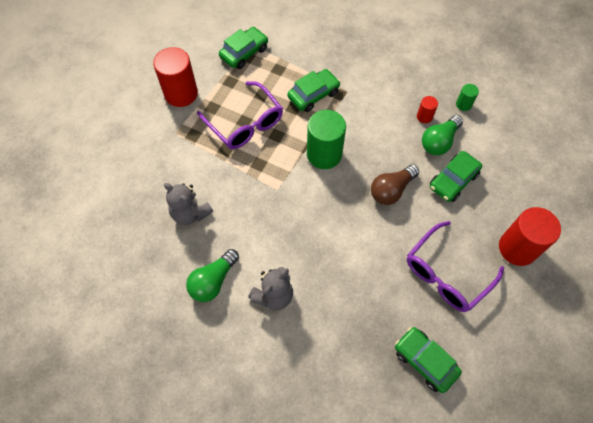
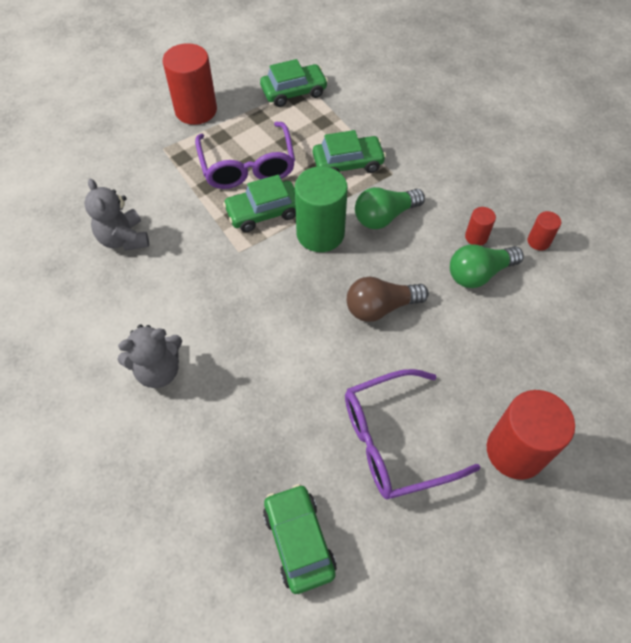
camera: 25 degrees right, 5 degrees down
green light bulb [186,249,239,302] -> green light bulb moved to [355,187,425,229]
green car [430,151,482,202] -> green car moved to [223,175,296,232]
green cylinder [456,84,479,111] -> red cylinder [528,211,561,251]

